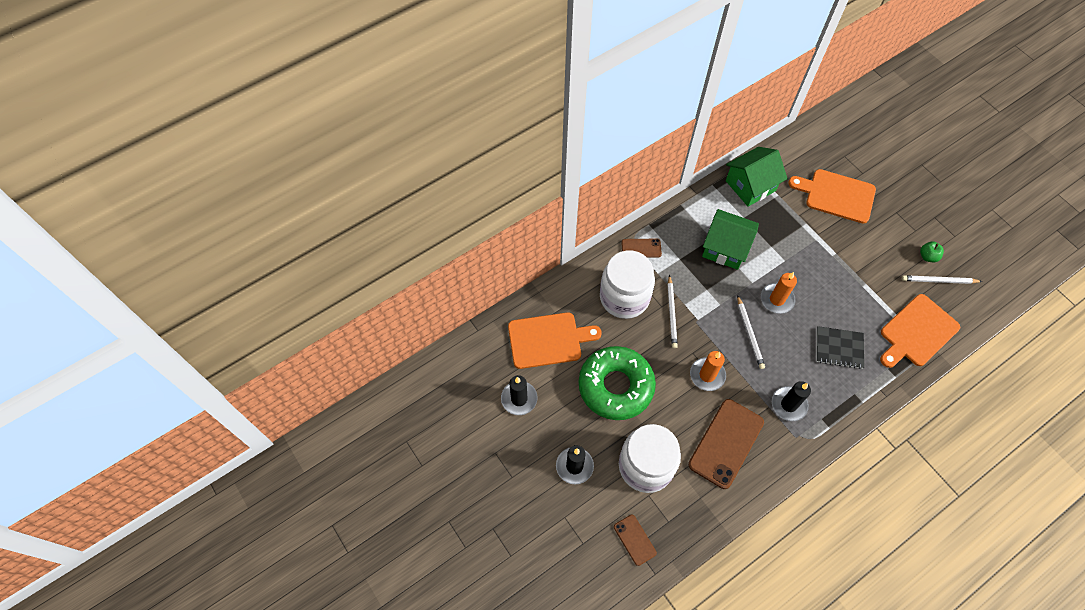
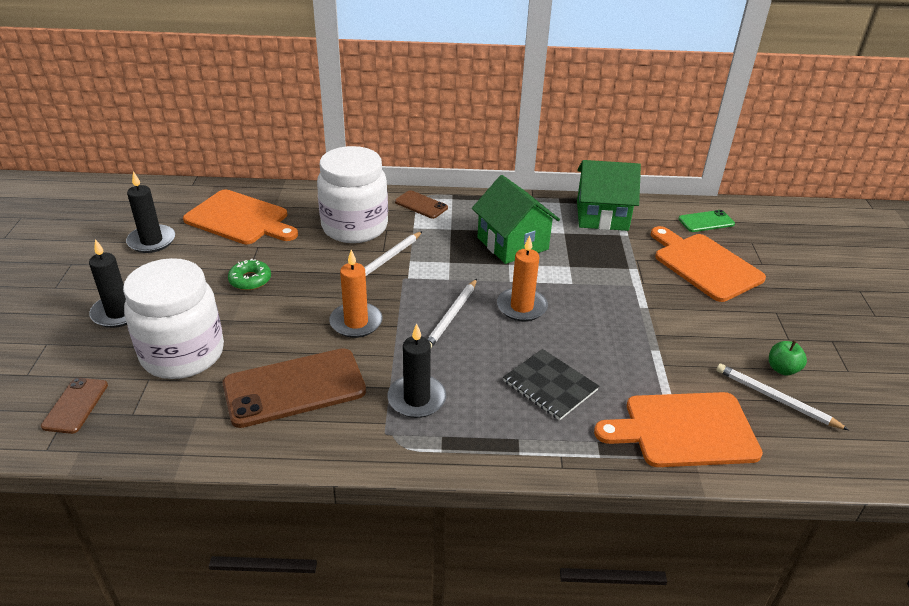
camera: 35 degrees right, 25 degrees down
green donut [579,346,656,420] -> green donut [228,258,271,290], size x0.40
none -> green phone [678,210,735,232]

